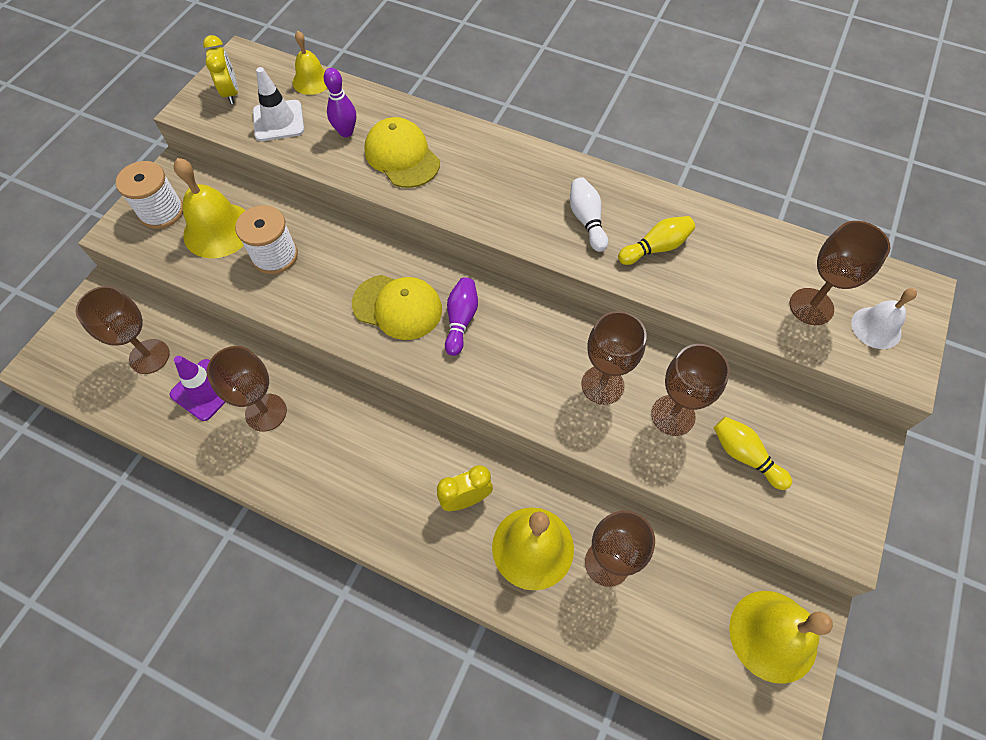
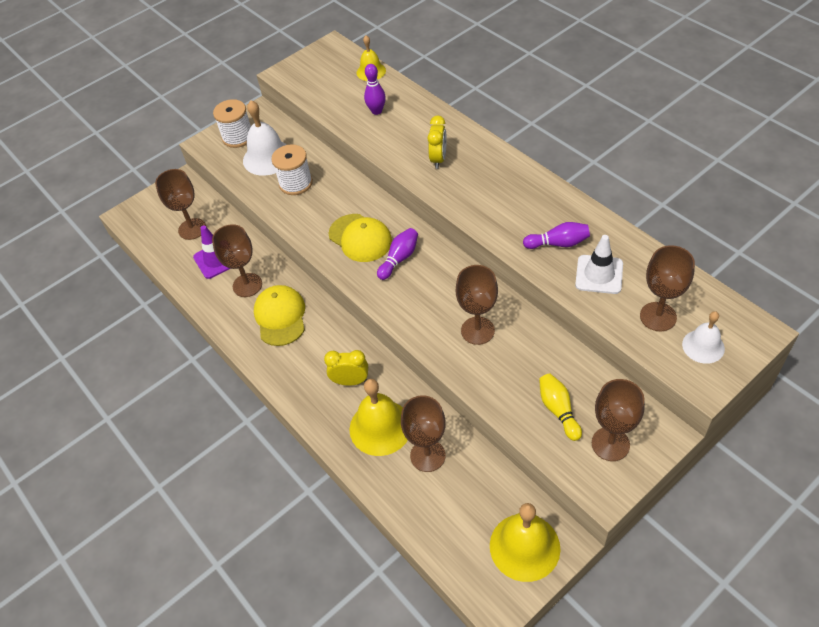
camera: 30 degrees right, 10 degrees down
yellow bell [174,158,246,258] -> white bell [243,100,287,176]
yellow clock [203,35,238,104] -> yellow clock moved to [427,116,447,169]
white traffic cone [253,67,304,141] -> white traffic cone moved to [575,235,623,294]
yellow cap [364,117,440,188] -> yellow cap moved to [254,285,305,346]
white bowling pin [570,177,608,252] -> none
yellow bowling pin [618,216,695,265] -> purple bowling pin [523,222,590,249]
brown goblet [651,344,730,436] -> brown goblet moved to [592,379,645,461]

